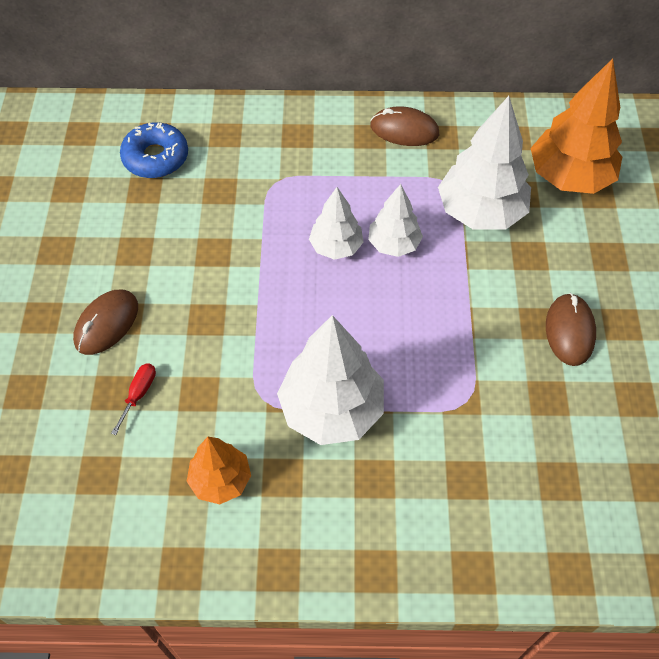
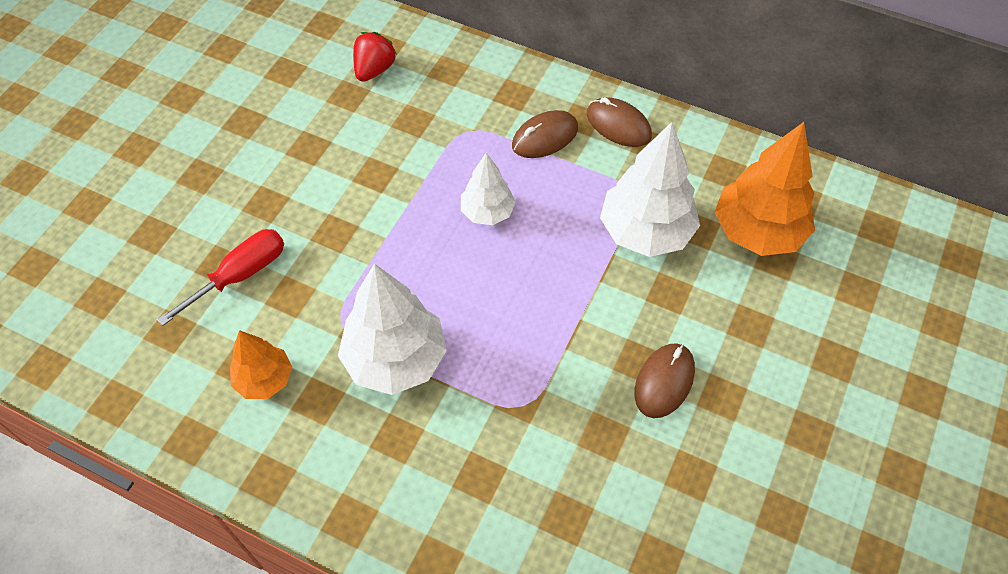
camera: 25 degrees right, 0 degrees up
brown mouse [73,290,138,355] -> brown mouse moved to [512,110,578,158]
red screwdriver [111,363,156,435] -> red screwdriver [157,229,284,326], size x1.84
blue donut [120,123,188,178] -> red strawberry [353,32,397,82]
white tree [368,184,423,257] -> none

